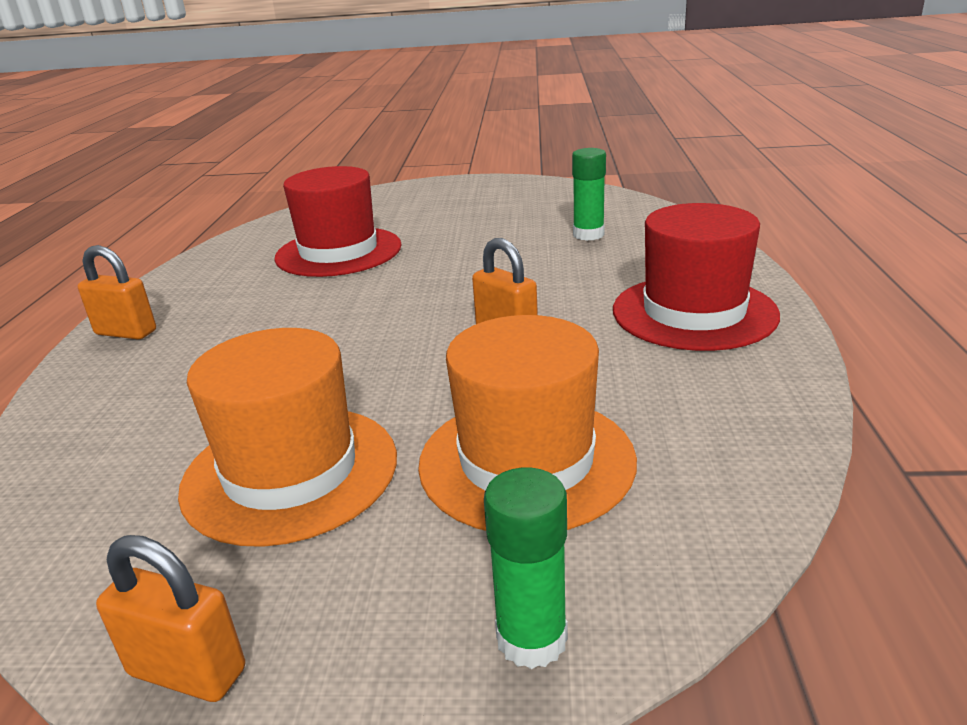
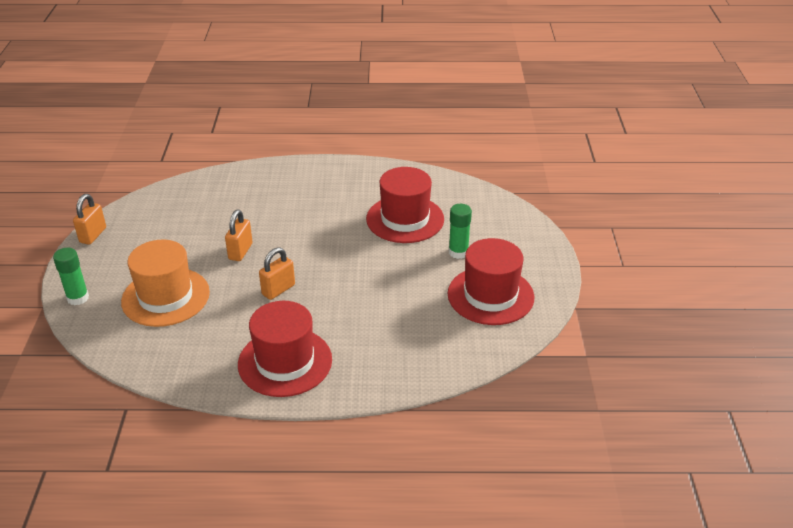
camera: 85 degrees right, 10 degrees up
orange padlock [78,245,156,340] -> orange padlock moved to [225,210,253,261]
orange hat [178,328,397,547] -> none
green glue stick [572,148,606,241] -> green glue stick moved to [449,204,472,259]
none -> red hat [448,238,535,325]

